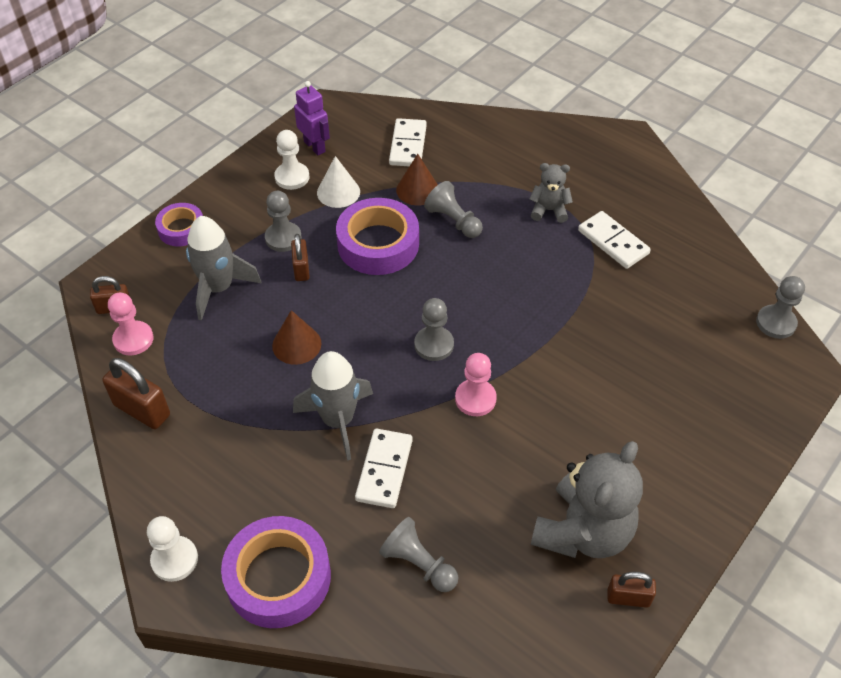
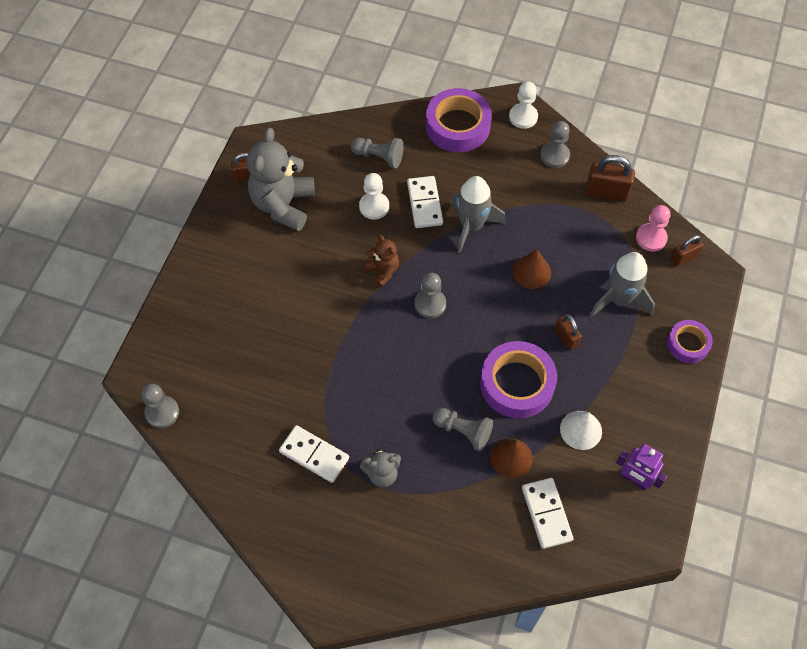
camera: 160 degrees right, 10 degrees up
grey pawn [265,191,302,252] -> grey pawn moved to [540,121,570,168]
white pawn [274,130,309,190] -> white pawn moved to [359,173,389,219]
pink pawn [455,353,497,416] -> brown teddy bear [363,235,399,288]

